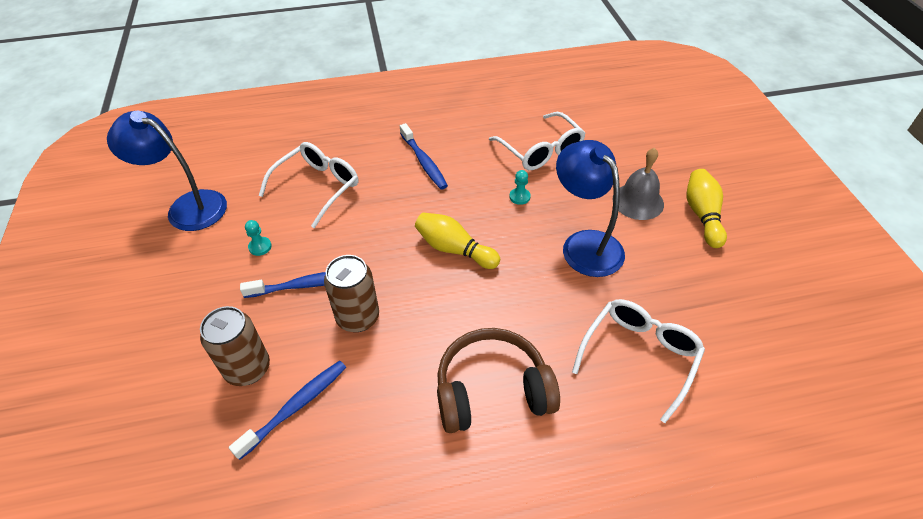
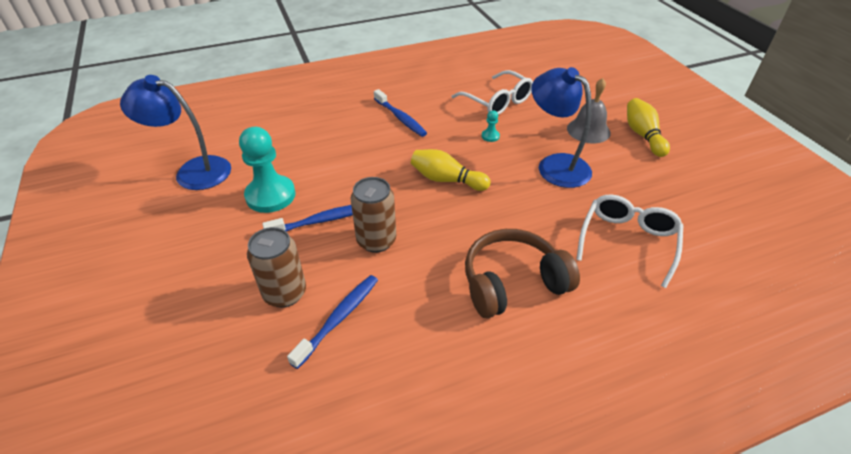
camera: 10 degrees left, 5 degrees down
turquoise pawn [245,220,272,256] -> turquoise pawn [239,127,296,213], size x2.38
white glasses [259,142,358,228] -> none

